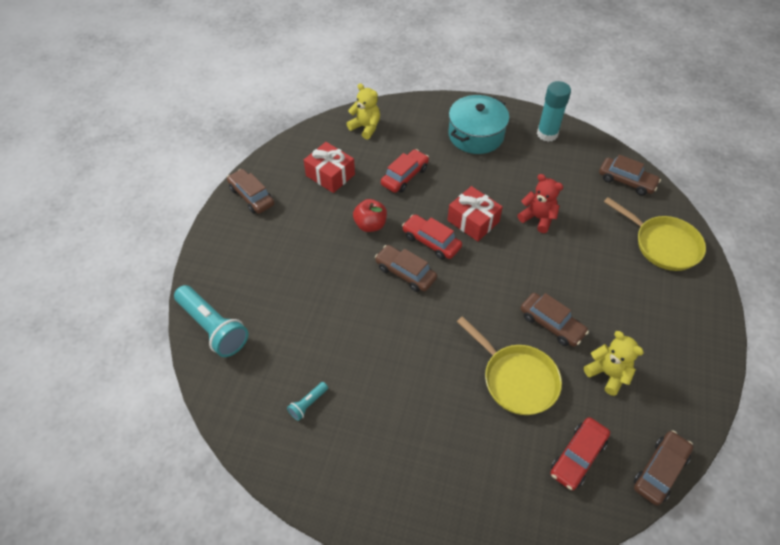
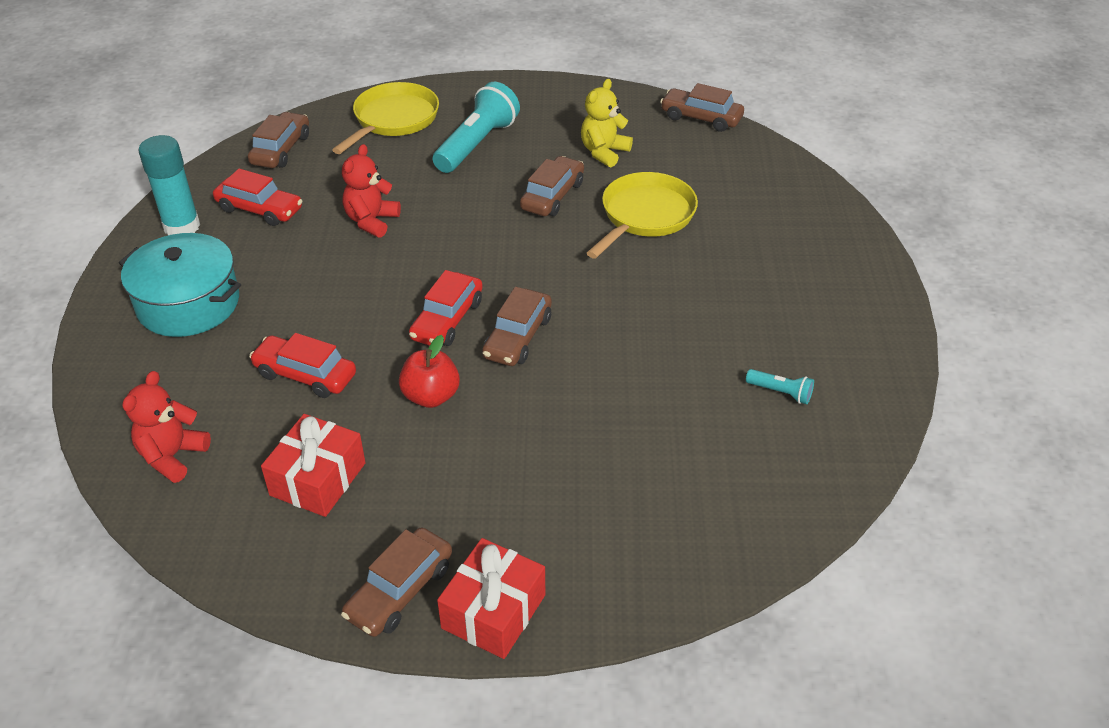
camera: 105 degrees left, 10 degrees down
turquoise flashlight [174,285,248,357] -> turquoise flashlight moved to [433,82,520,173]
yellow teddy bear [347,83,380,140] -> red teddy bear [122,371,211,483]
red gift [448,186,503,241] -> red gift moved to [437,538,545,659]
red car [550,417,610,490] -> red car moved to [213,169,302,226]

